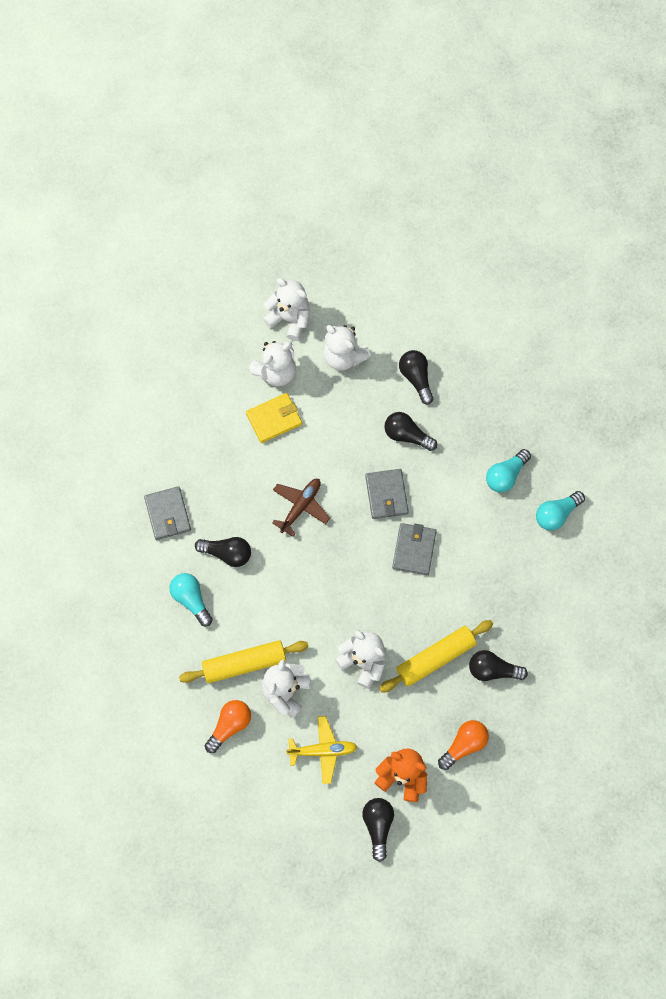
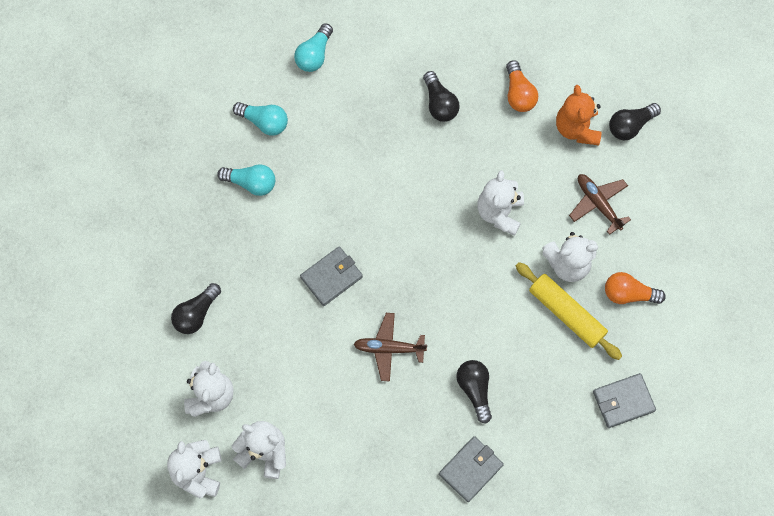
camera: 120 degrees left, 0 degrees up
turquoise light bulb [169,573,213,626] -> turquoise light bulb moved to [294,23,333,72]
yellow wallet [246,393,302,443] -> none
yellow plane [286,716,357,784] -> brown plane [569,174,631,235]
yellow rolling pin [379,620,493,693] -> none
black light bulb [385,412,437,451] -> none
grey wallet [392,523,437,575] -> grey wallet moved to [593,373,656,428]
orange light bulb [438,720,489,770] -> orange light bulb turned 120 degrees counterclockwise [506,60,538,112]

